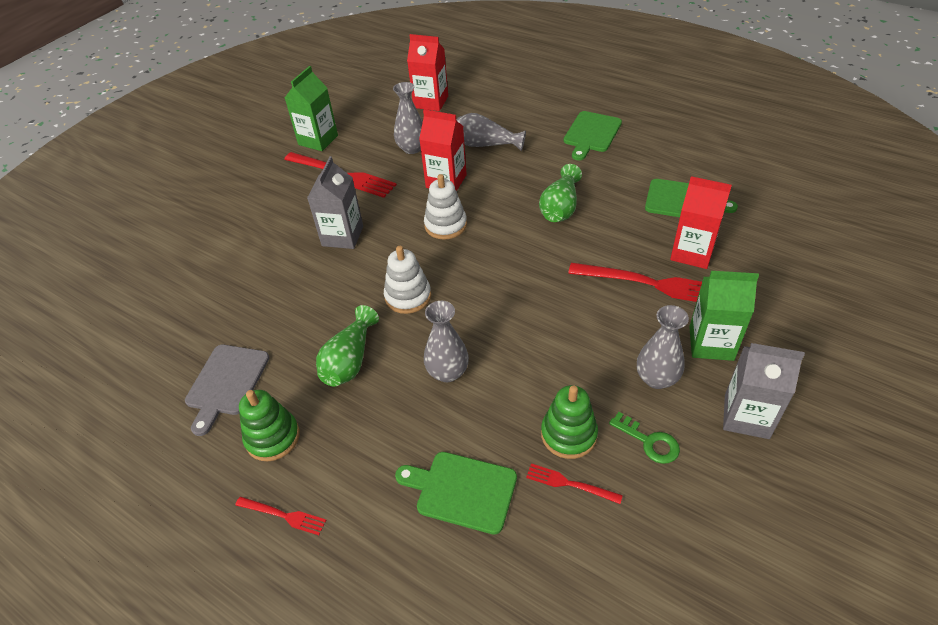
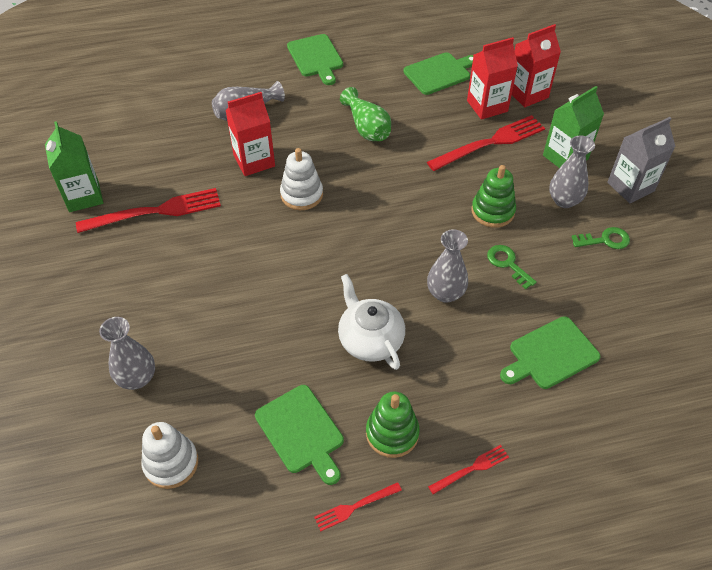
camera: 50 degrees left, 5 degrees up
grey cutting board [185,345,269,436] -> green cutting board [255,385,344,485]
grey carton [307,156,363,249] -> none
green vase [316,305,379,387] -> white teapot [338,274,405,370]
white stacking toy [384,246,431,314] -> white stacking toy moved to [141,422,198,489]
grey vase [393,82,423,154] -> grey vase moved to [99,317,155,390]
red carton [407,34,448,111] -> red carton moved to [512,24,561,107]
red fork [526,463,623,504] -> red fork moved to [314,482,402,532]
green stacking toy [541,385,598,459] -> green stacking toy moved to [471,165,516,228]
none -> green key [487,245,537,289]

